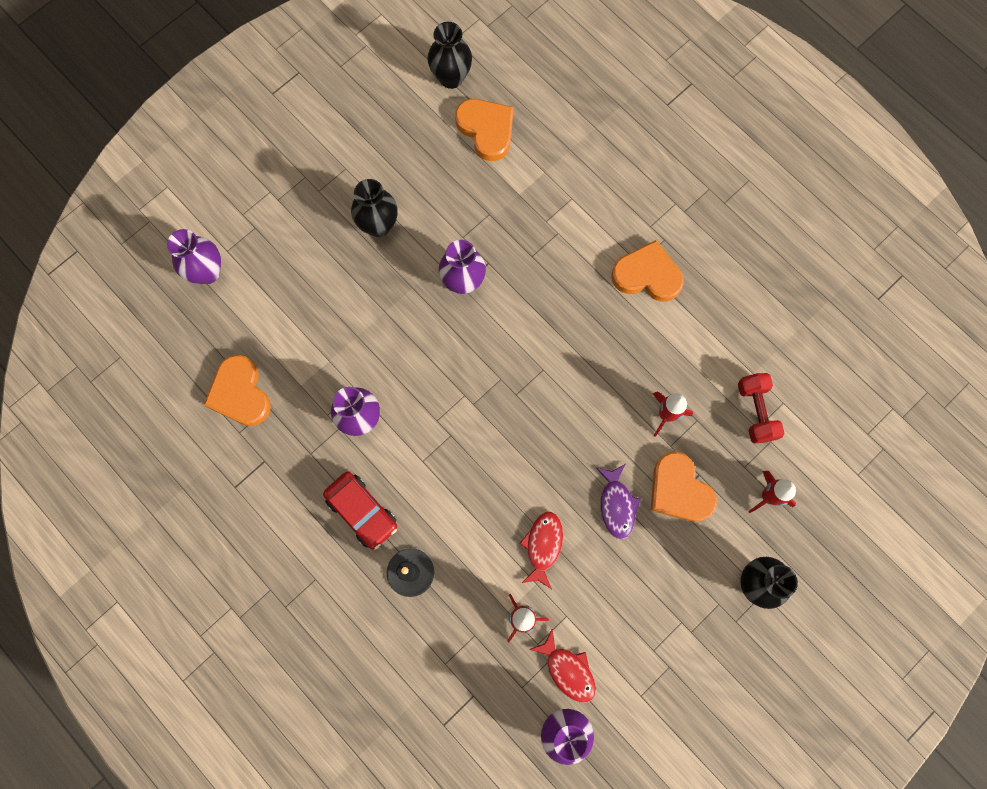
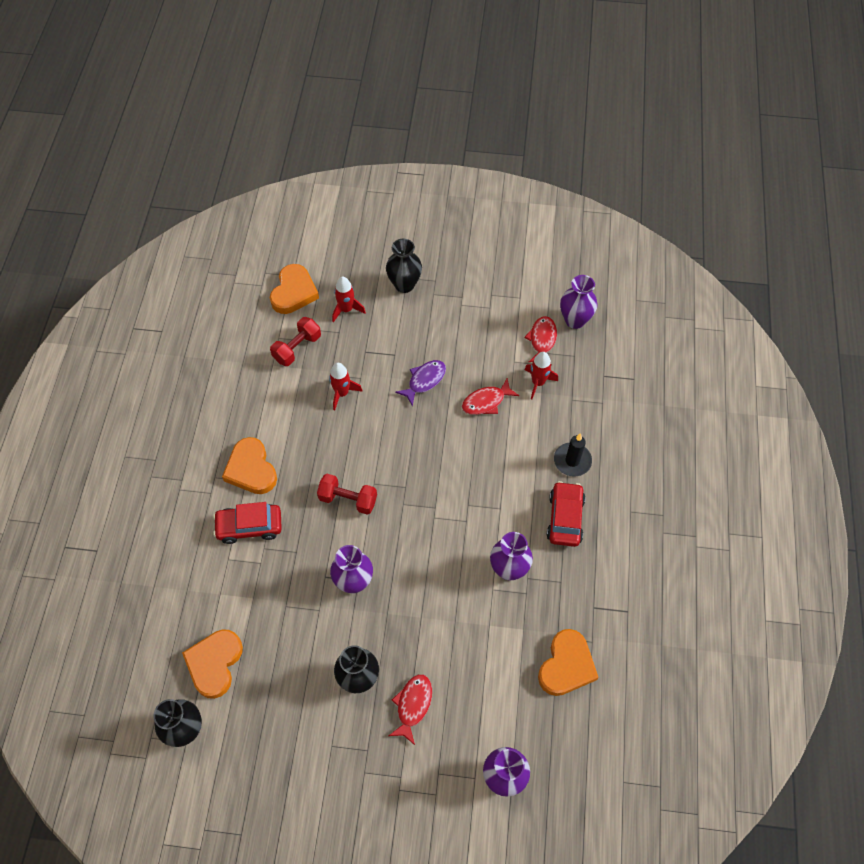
camera: 130 degrees left, 15 degrees down
orange heart [650,452,717,522] -> orange heart moved to [270,264,319,314]
none -> red car [213,502,282,544]
none -> red dumbbell [317,474,377,515]
none -> red fish [389,674,432,745]

